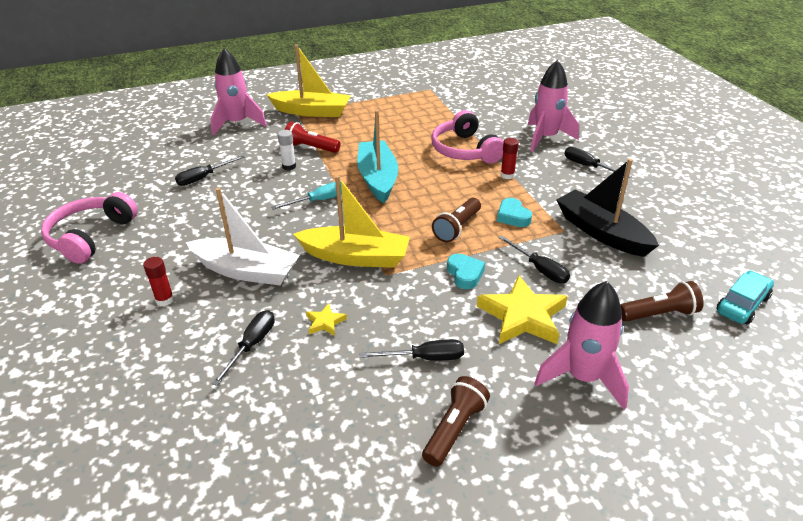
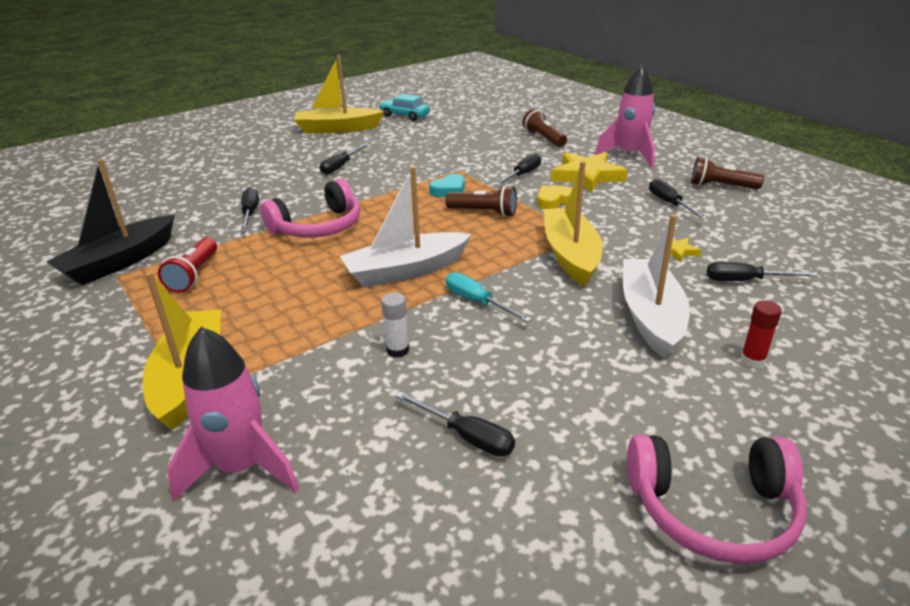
camera: 105 degrees left, 5 degrees down
red flashlight [285,122,341,153] -> red flashlight moved to [158,237,217,293]
turquoise boat [357,110,398,203] -> white boat [340,167,471,288]
turquoise heart [447,254,485,289] -> yellow heart [537,185,572,209]
red glue stick [501,138,519,179] -> none
pink rocket [528,60,579,152] -> none
black boat [556,159,659,257] -> black boat moved to [47,159,175,285]
turquoise car [716,271,774,325] -> turquoise car moved to [379,94,430,121]
none -> black screwdriver [241,188,259,231]
none -> yellow boat [294,55,384,133]

